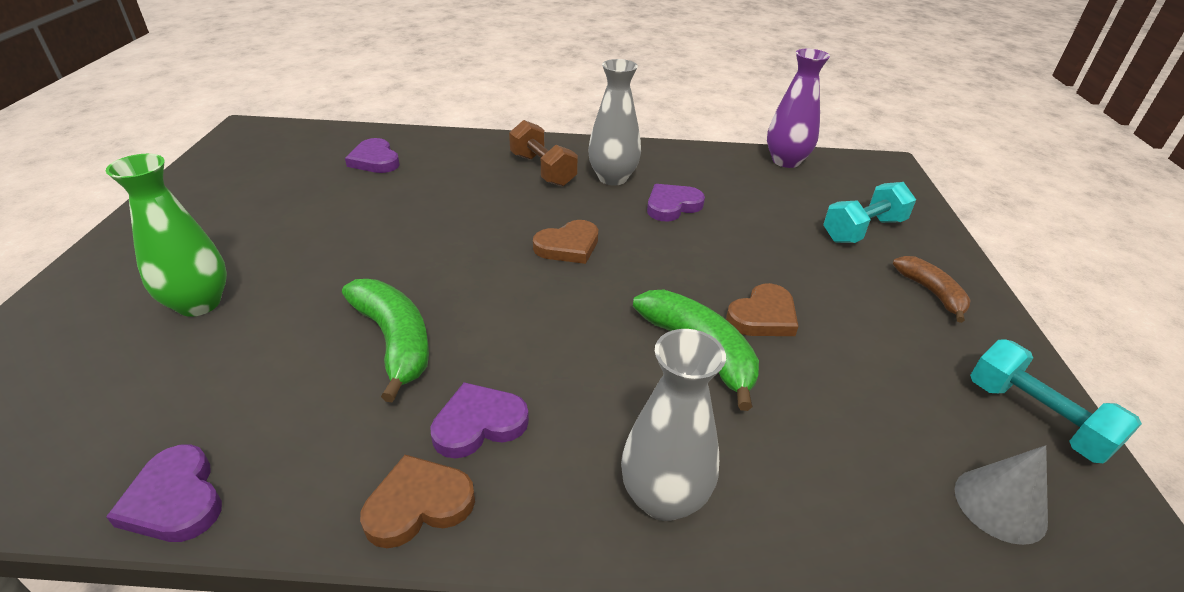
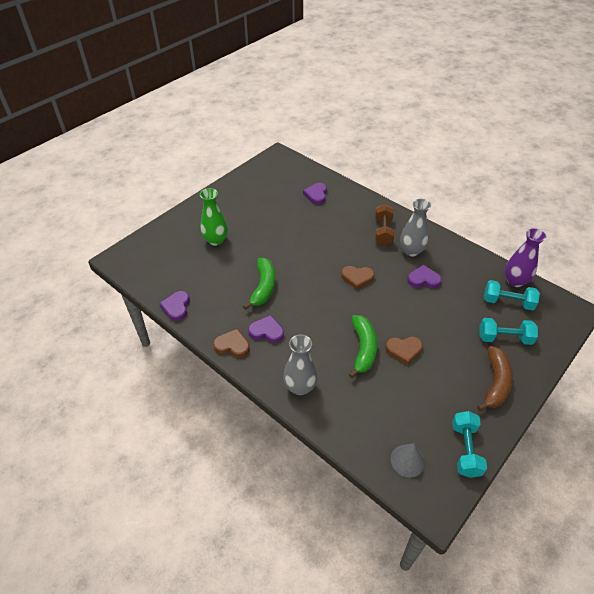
camera: 40 degrees right, 10 degrees up
brown banana [893,256,970,323] -> brown banana [477,346,513,411], size x1.54
none -> turquoise dumbbell [484,280,540,311]

